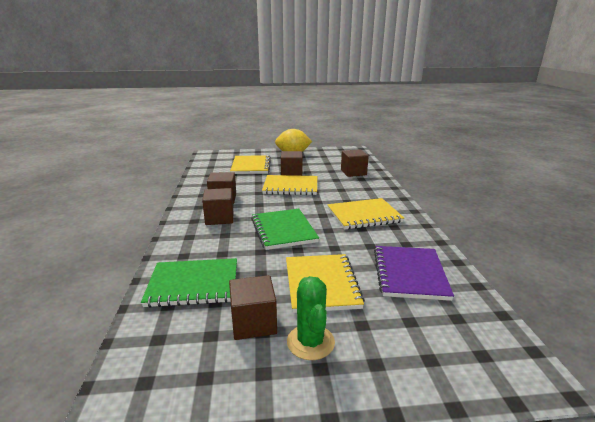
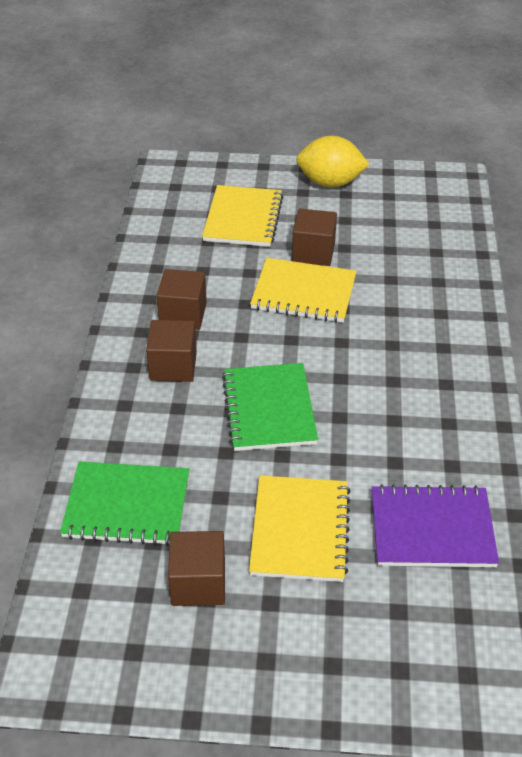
camera: 10 degrees right, 20 degrees up
green cactus [287,276,335,360] -> none
yellow notebook [327,198,404,230] -> none
brown cube [341,149,369,177] -> none
purple notebook [374,246,454,301] -> purple notebook turned 75 degrees clockwise [372,484,499,567]

